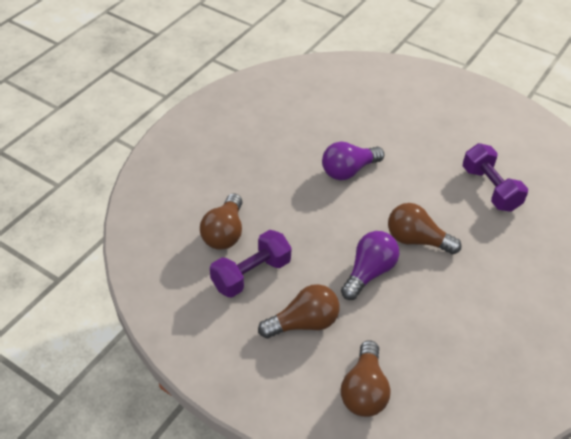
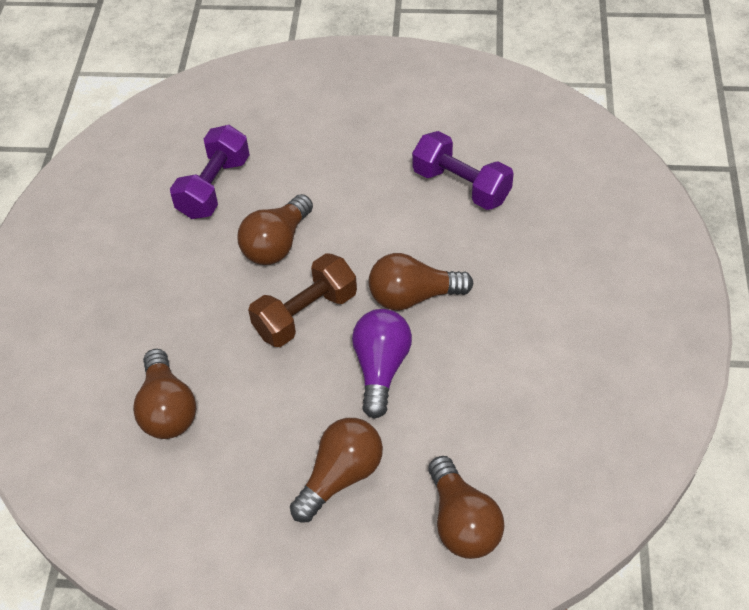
camera: 25 degrees left, 5 degrees up
purple dumbbell [210,230,292,298] -> purple dumbbell moved to [170,125,250,219]
purple light bulb [322,142,384,180] -> brown light bulb [237,194,313,265]
none -> brown dumbbell [248,253,357,347]

